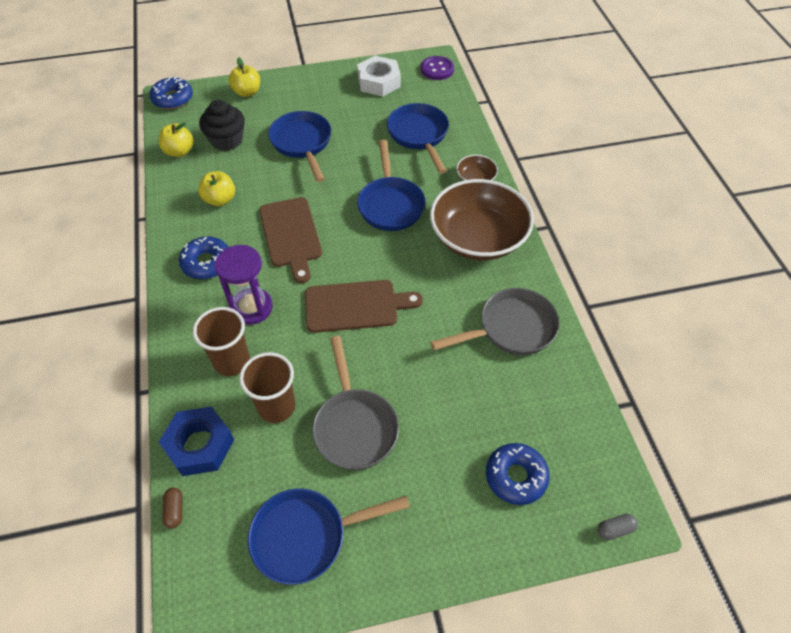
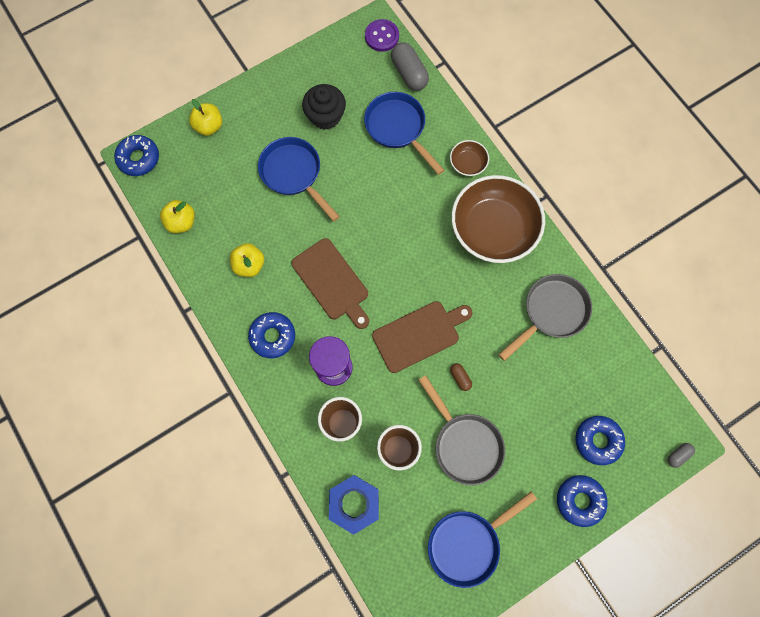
camera: 20 degrees left, 20 degrees up
brown capsule [162,487,183,529] -> brown capsule moved to [450,363,472,391]
black cupcake [199,100,245,151] -> black cupcake moved to [302,84,346,130]
white nut [357,56,401,96] -> none
blue pan [357,140,426,231] -> none
none -> grey capsule [391,42,429,91]
none -> blue donut [557,475,608,527]

